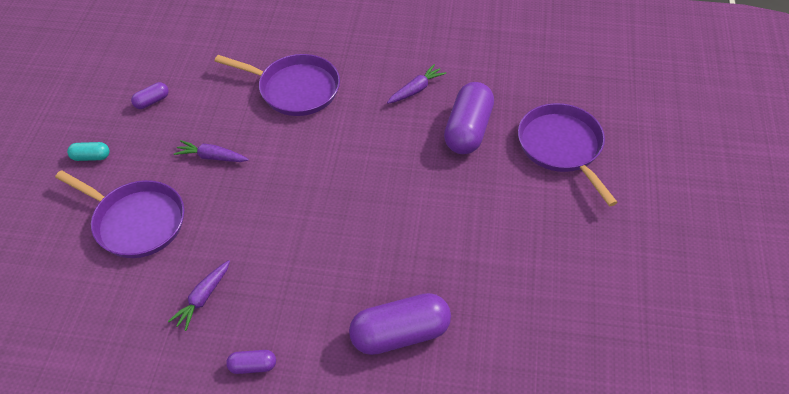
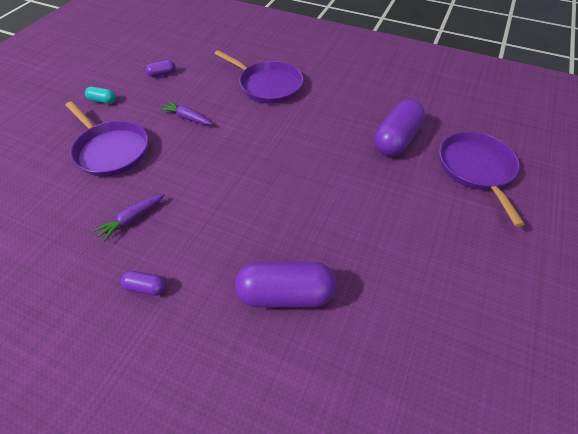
camera: 15 degrees right, 0 degrees up
purple carrot [387,64,446,104] -> none

